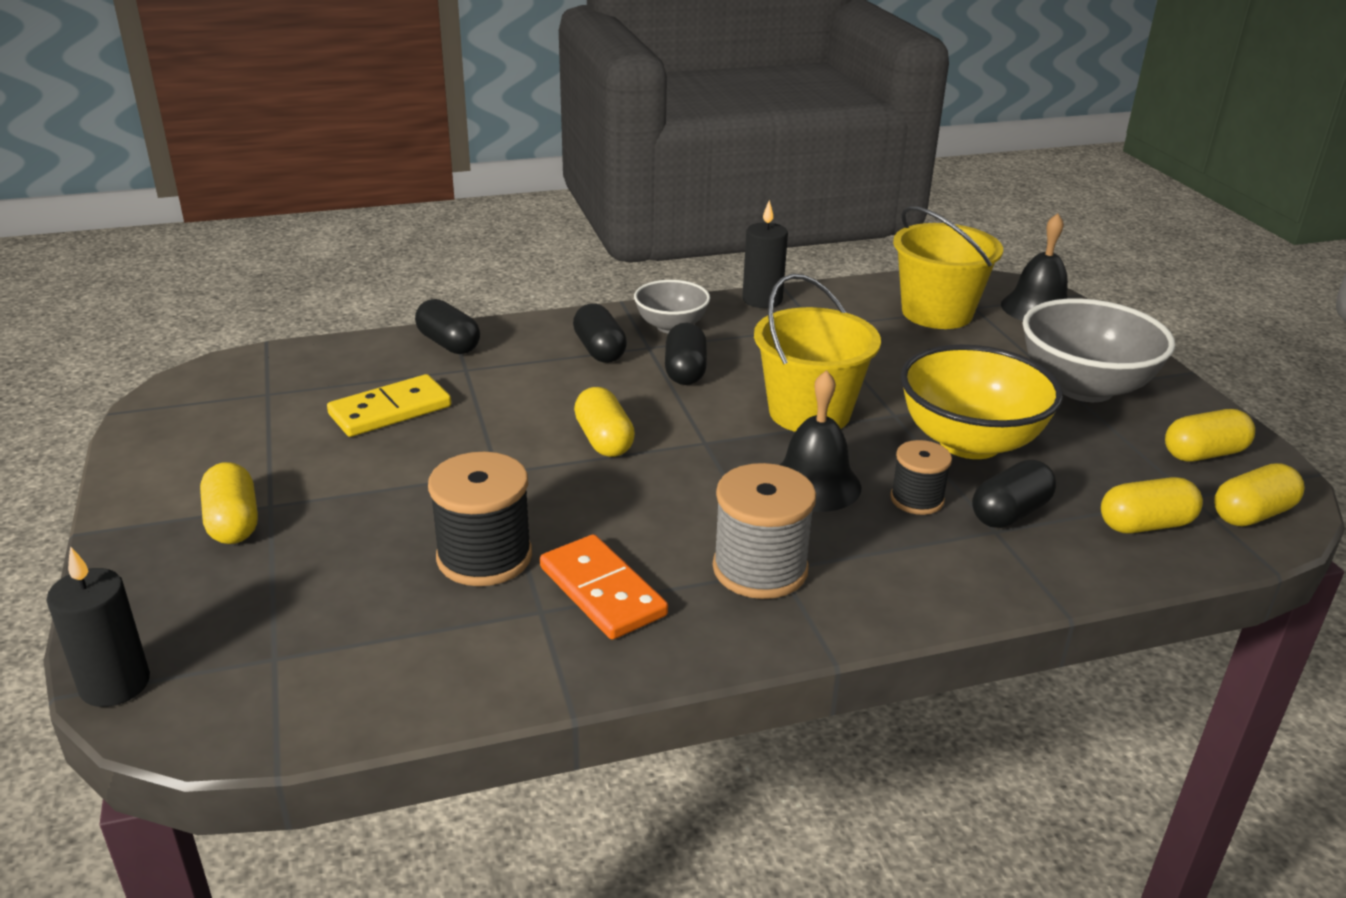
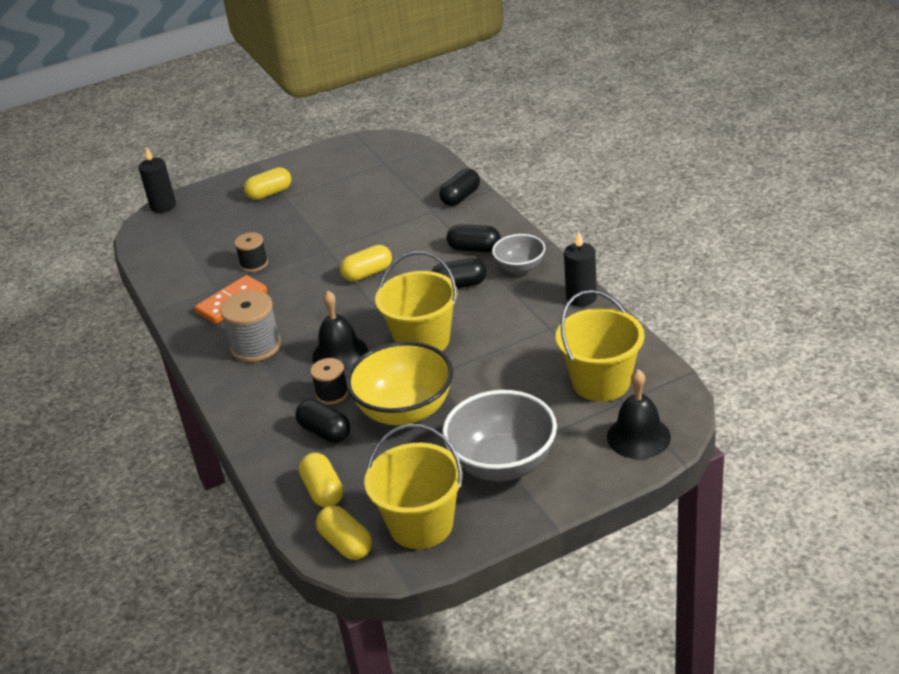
camera: 85 degrees right, 5 degrees up
yellow domino [327,374,451,437] -> none
black spool [428,452,532,586] -> black spool [234,232,268,272], size x0.61
black capsule [573,304,627,362] -> black capsule turned 45 degrees clockwise [447,224,501,252]
yellow capsule [1165,409,1255,462] -> yellow bucket [364,424,463,549]

